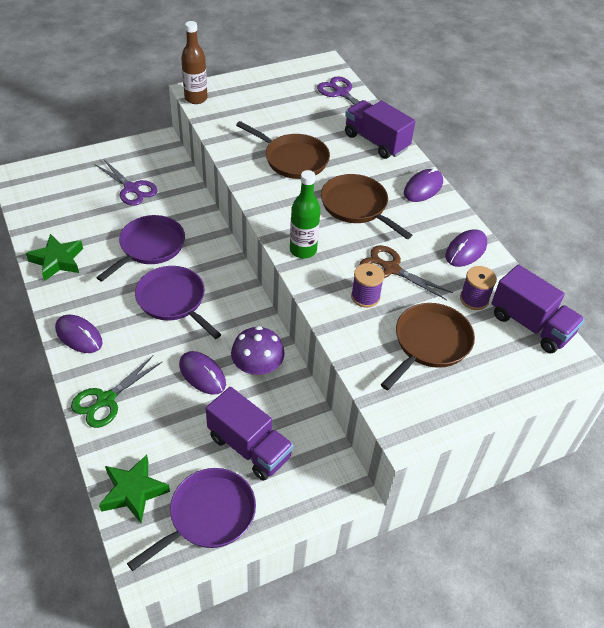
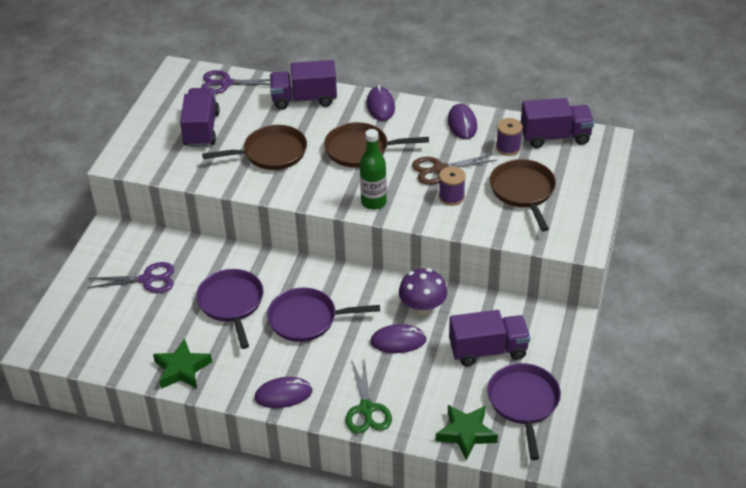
camera: 45 degrees left, 5 degrees down
brown bottle [181,21,207,104] -> none
none -> purple truck [180,88,220,147]

